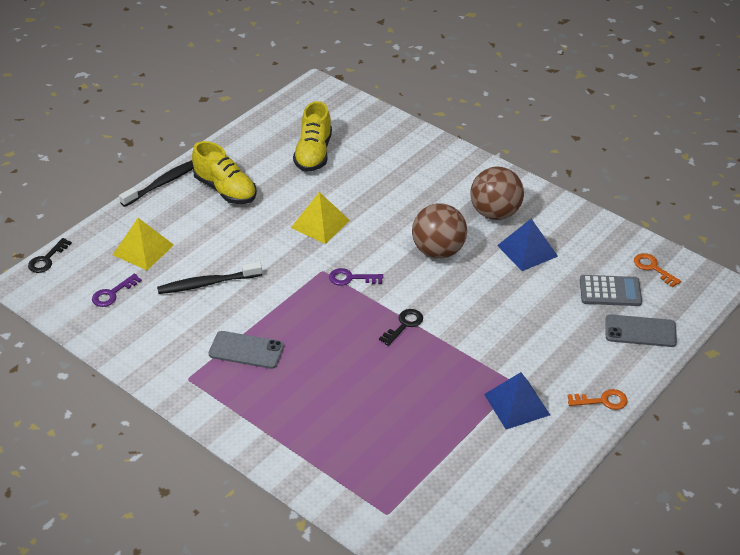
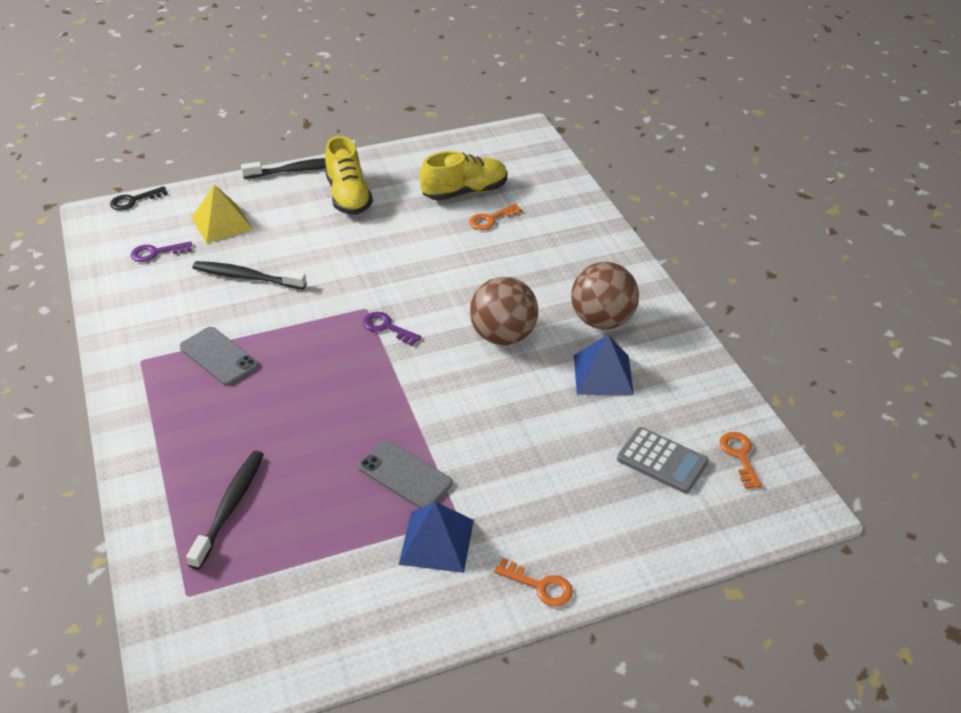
camera: 30 degrees right, 0 degrees up
yellow pyramid [291,192,350,244] -> none
yellow shoe [293,101,332,172] -> yellow shoe turned 150 degrees counterclockwise [420,151,507,201]
black key [379,309,423,346] -> none
grey phone [605,314,677,347] -> grey phone moved to [358,440,453,509]
none -> black toothbrush [186,451,264,569]
none -> orange key [469,204,522,230]

